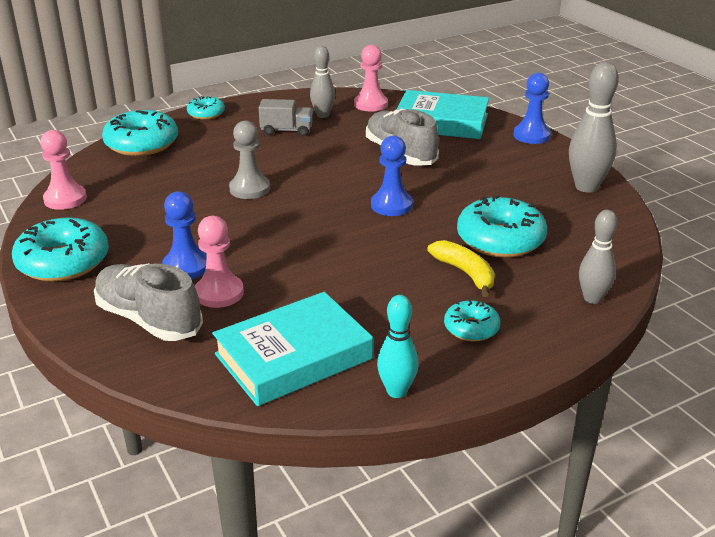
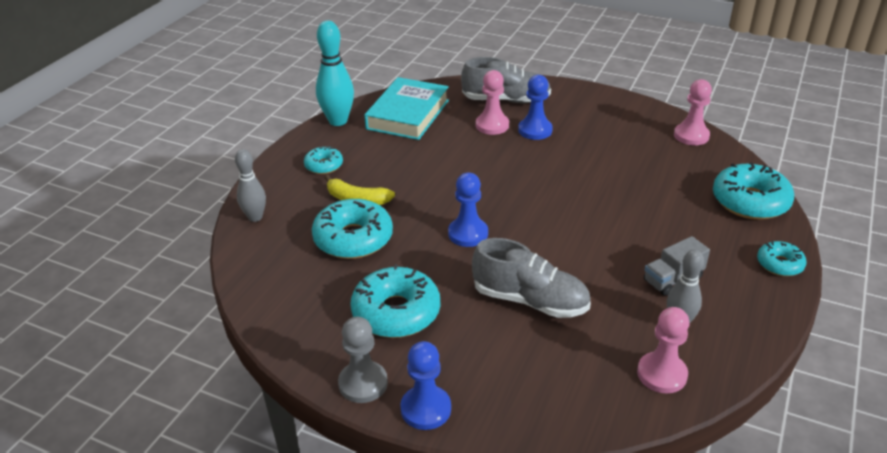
camera: 145 degrees right, 5 degrees up
turquoise donut [12,217,109,282] -> turquoise donut moved to [350,264,440,338]
grey pawn [229,121,270,199] -> grey pawn moved to [338,317,388,403]
turquoise bowling pin [377,295,419,398] -> turquoise bowling pin [316,21,354,126], size x1.56
turquoise book [396,90,489,139] -> none
grey bowling pin [569,62,619,193] -> none

